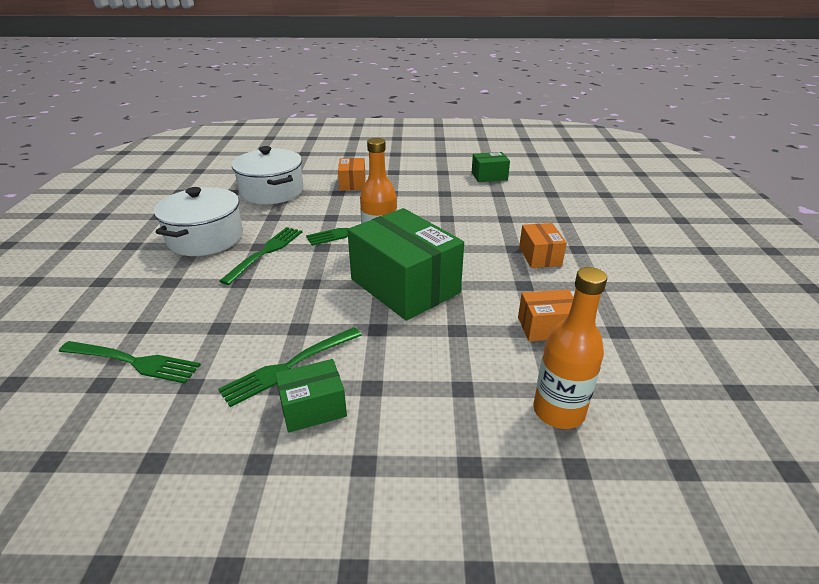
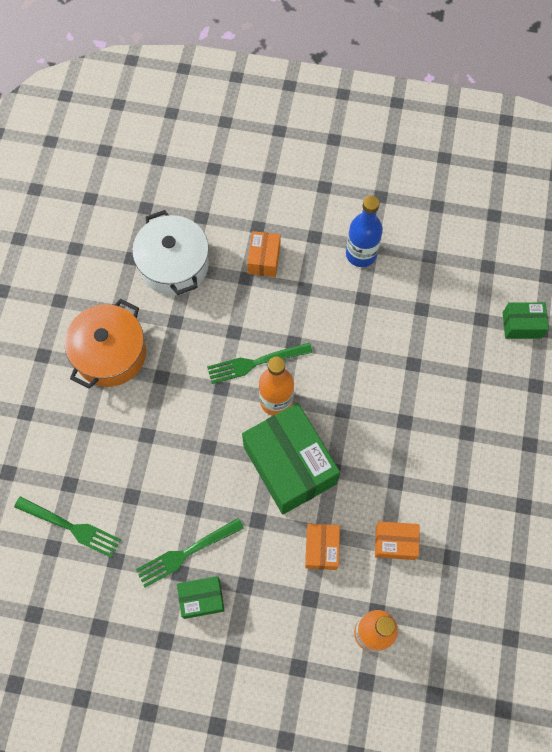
camera: 10 degrees right, 35 degrees up
white pot [154,187,243,256] -> orange pot [64,299,146,389]
green fork [219,227,302,285] -> none
green box [472,152,510,182] -> green box moved to [503,302,549,339]
orange box [519,223,567,268] -> orange box moved to [305,524,340,570]
none -> blue bottle [346,196,383,267]

